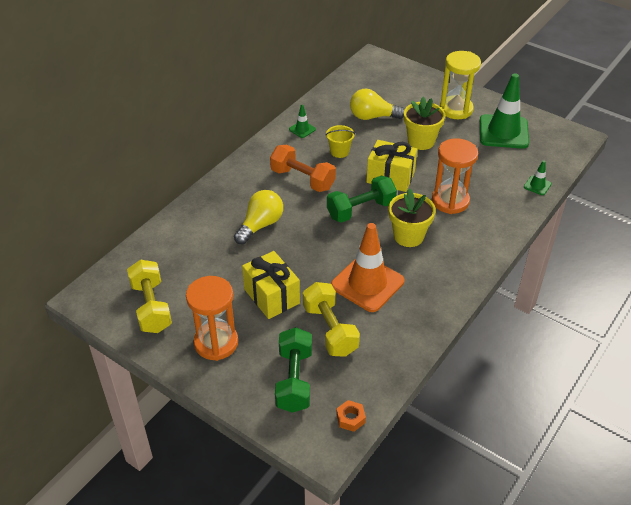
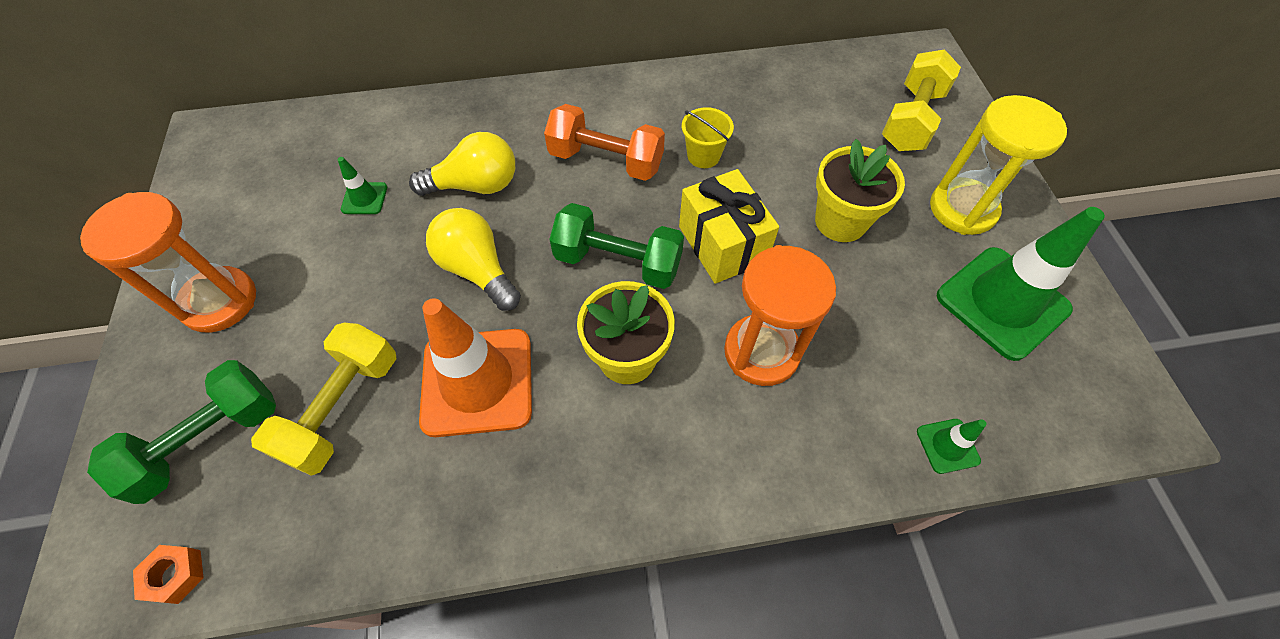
camera: 45 degrees right, 15 degrees up
yellow dumbbell [127,260,172,333] -> yellow dumbbell moved to [882,49,961,151]
yellow gift [242,251,300,319] -> none
orange dumbbell [270,145,336,192] -> orange dumbbell turned 60 degrees counterclockwise [544,104,665,181]
green traffic cone [289,105,316,138] -> green traffic cone moved to [338,157,387,214]
yellow light bulb [350,89,405,120] -> yellow light bulb moved to [426,208,521,311]

